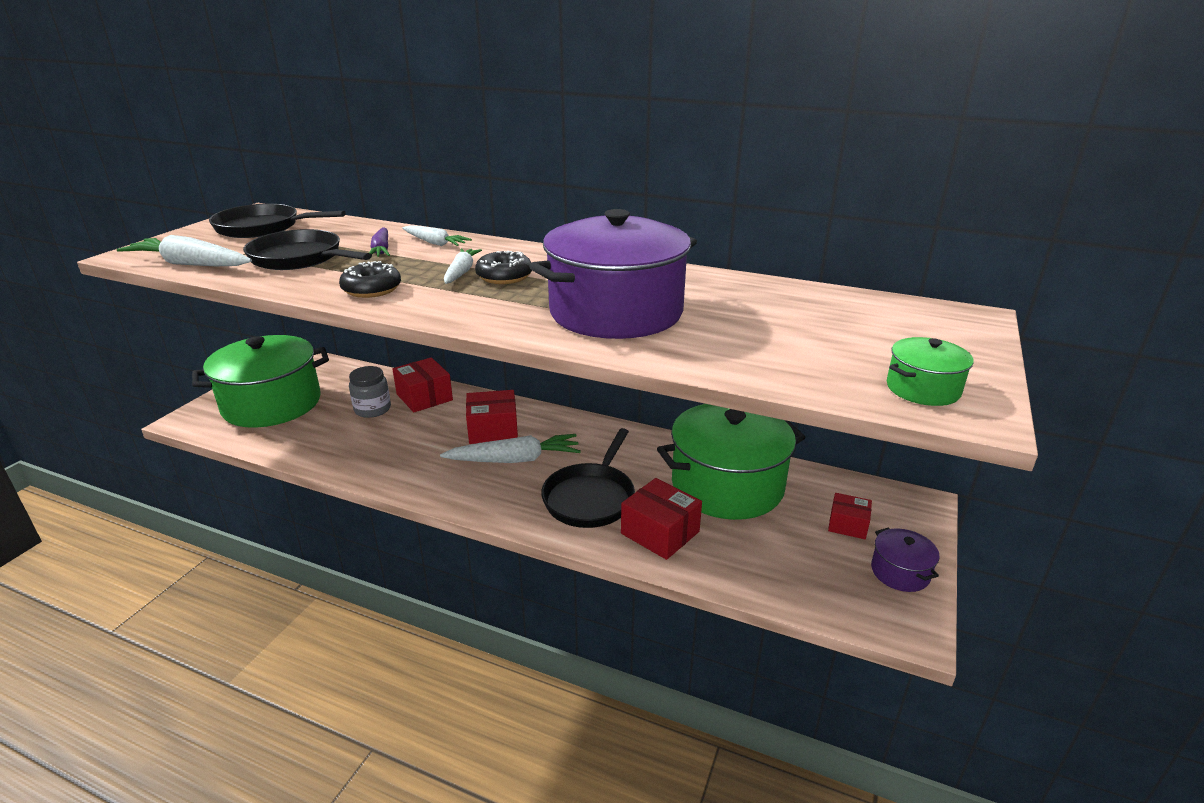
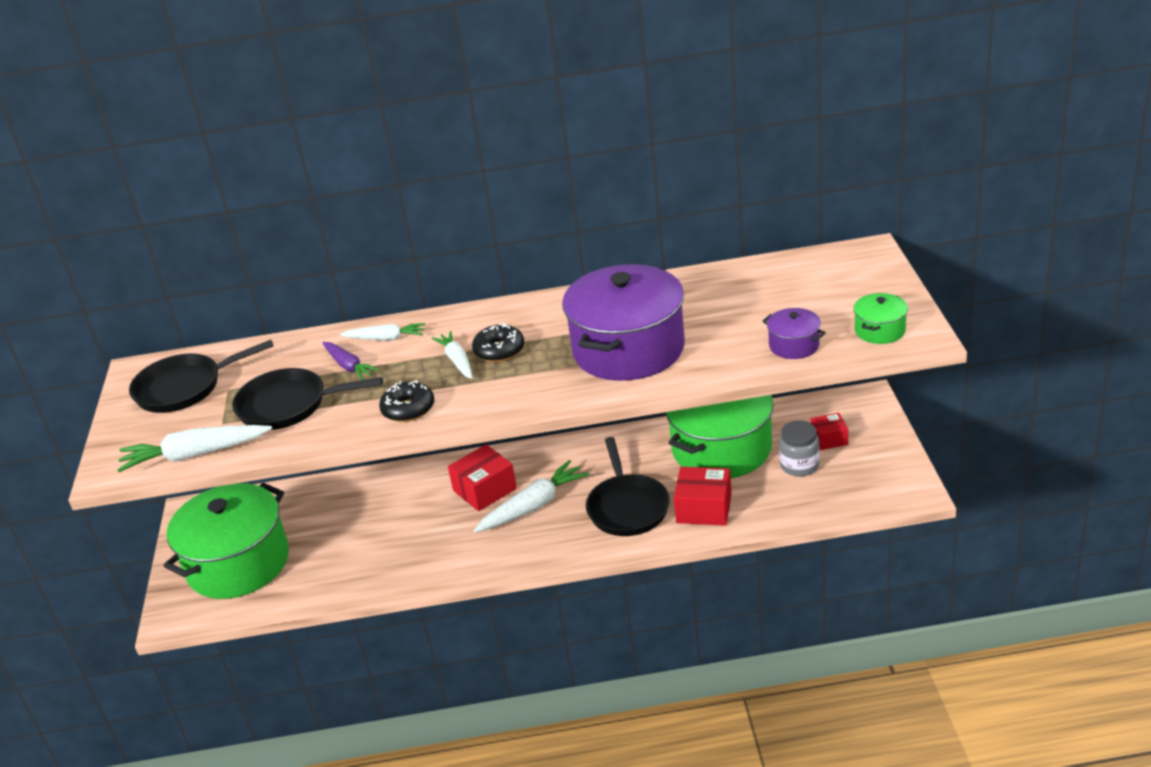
camera: 25 degrees left, 5 degrees up
grey jar [349,366,391,418] -> grey jar moved to [779,420,820,476]
red box [393,357,453,412] -> none
purple pot [871,528,940,592] -> purple pot moved to [763,308,826,359]

